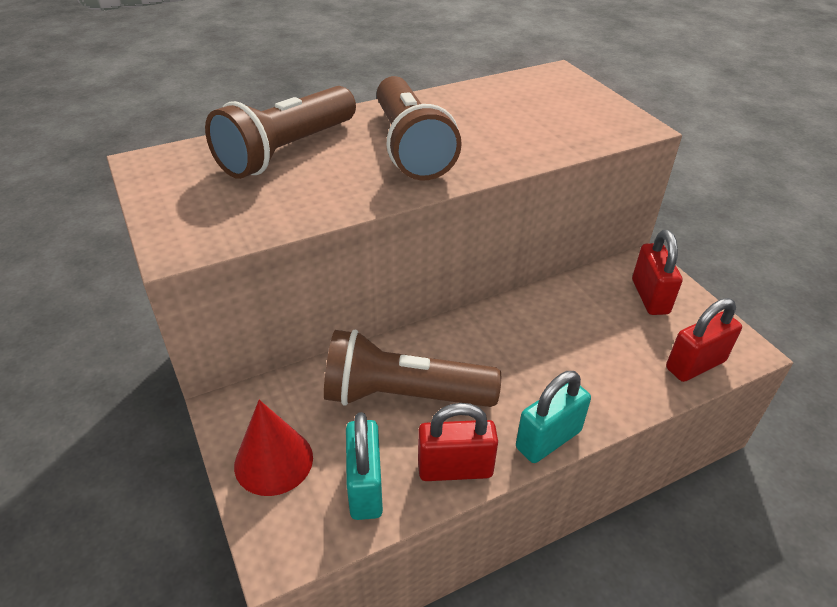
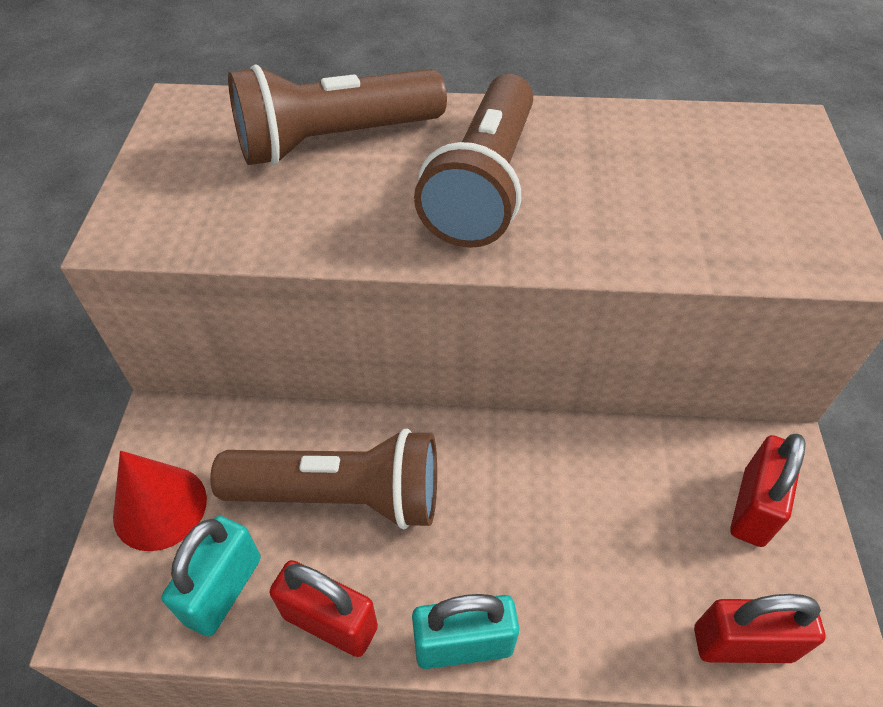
camera: 30 degrees right, 10 degrees up
brown flashlight [324,330,501,407] -> brown flashlight turned 150 degrees clockwise [210,429,437,529]

